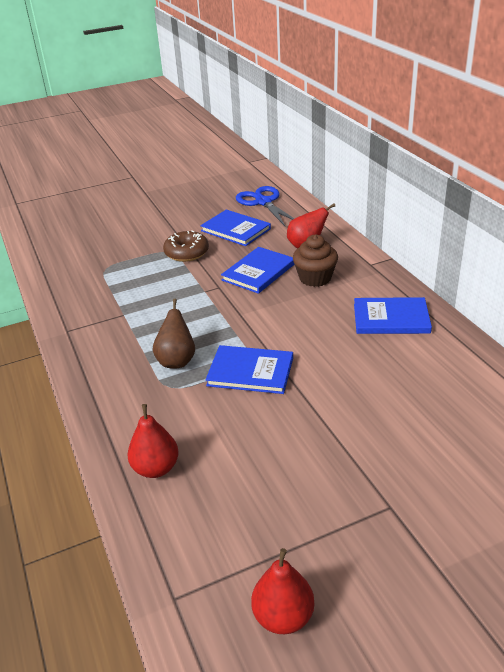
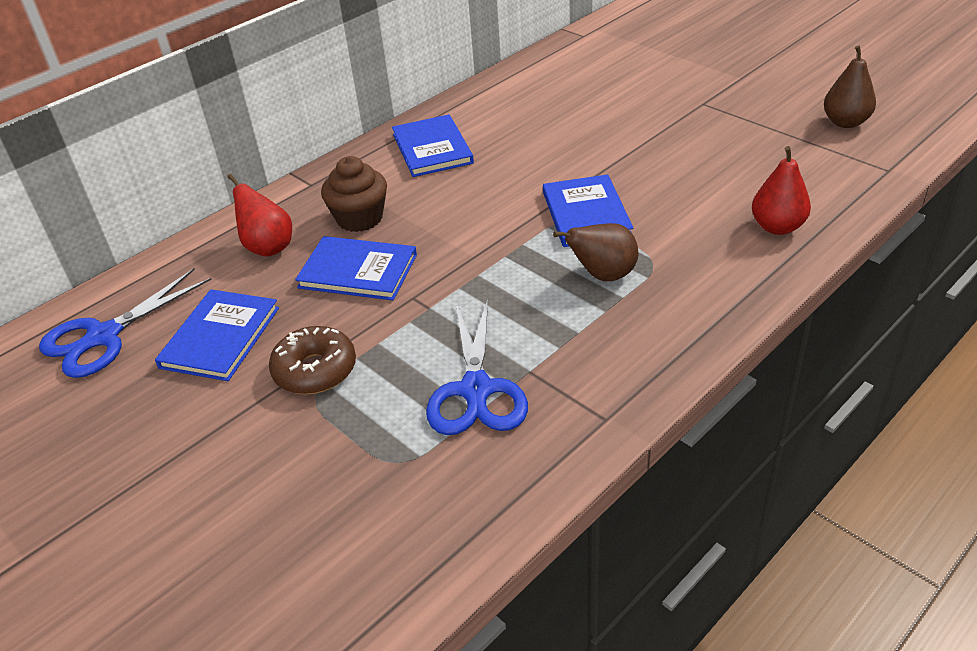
camera: 110 degrees left, 5 degrees up
red pear [251,548,314,634] -> brown pear [824,45,876,128]
none -> blue scissors [426,299,528,435]

